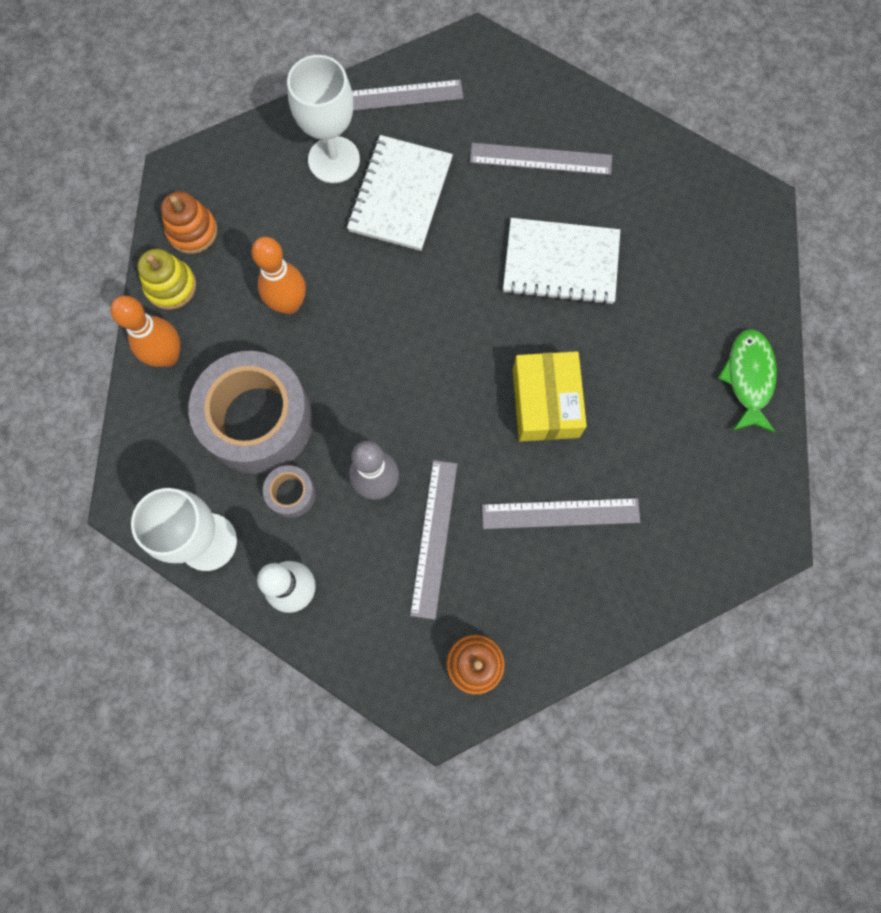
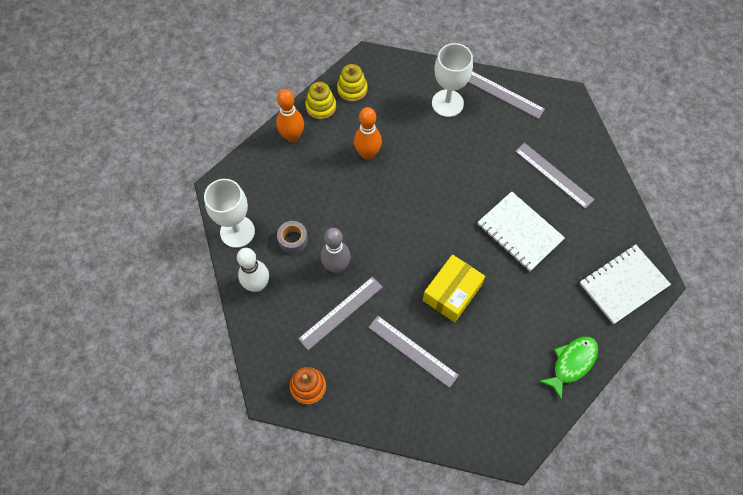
camera: 40 degrees right, 10 degrees down
orange stacking toy [161,191,218,254] -> yellow stacking toy [337,64,367,102]
grey tape [188,351,313,474] -> none
white notebook [347,135,453,251] -> white notebook moved to [580,244,671,324]

